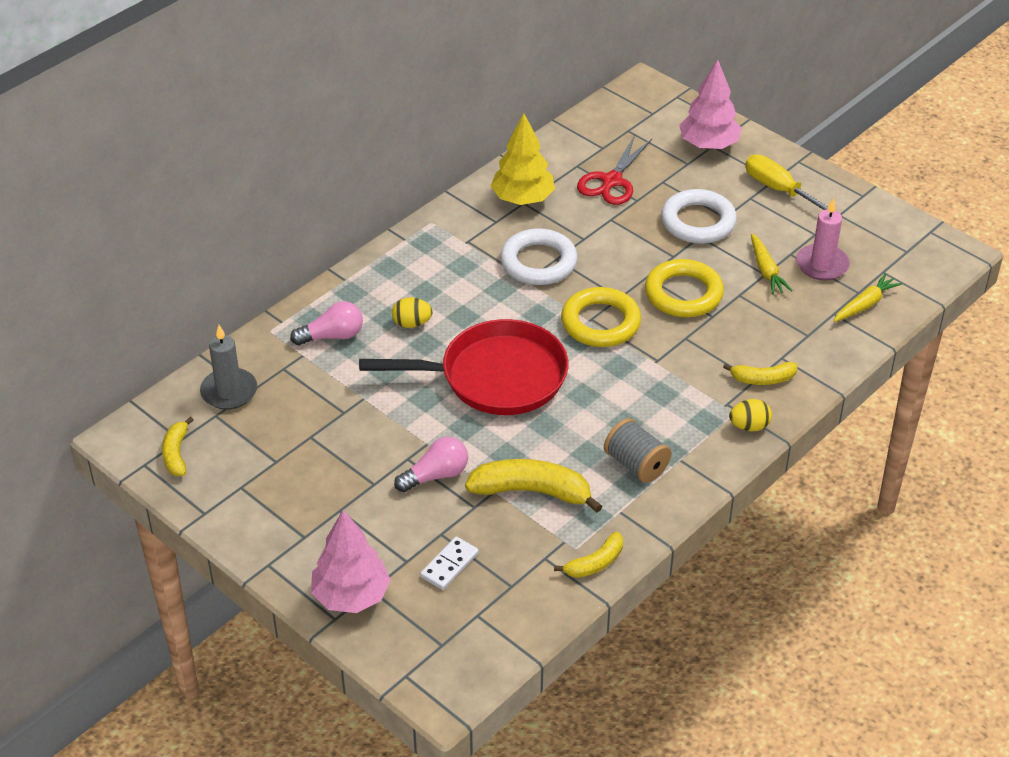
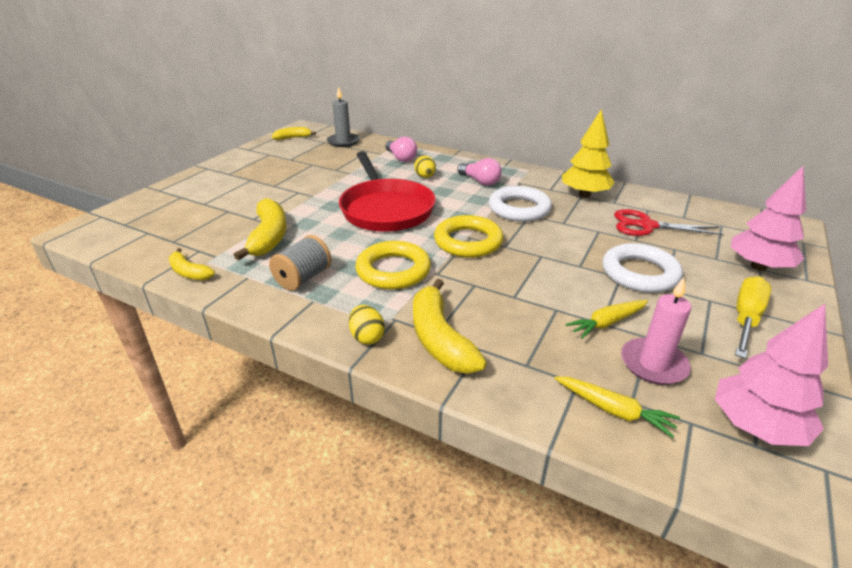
camera: 75 degrees right, 10 degrees down
pink tree [311,510,391,613] -> pink tree moved to [715,304,828,446]
pink light bulb [394,437,468,492] -> pink light bulb moved to [457,158,502,186]
white domino [420,536,479,590] -> none
yellow ring [645,259,724,317] -> yellow ring moved to [355,241,431,289]
yellow banana [723,362,797,385] -> yellow banana [413,279,487,374], size x1.74

